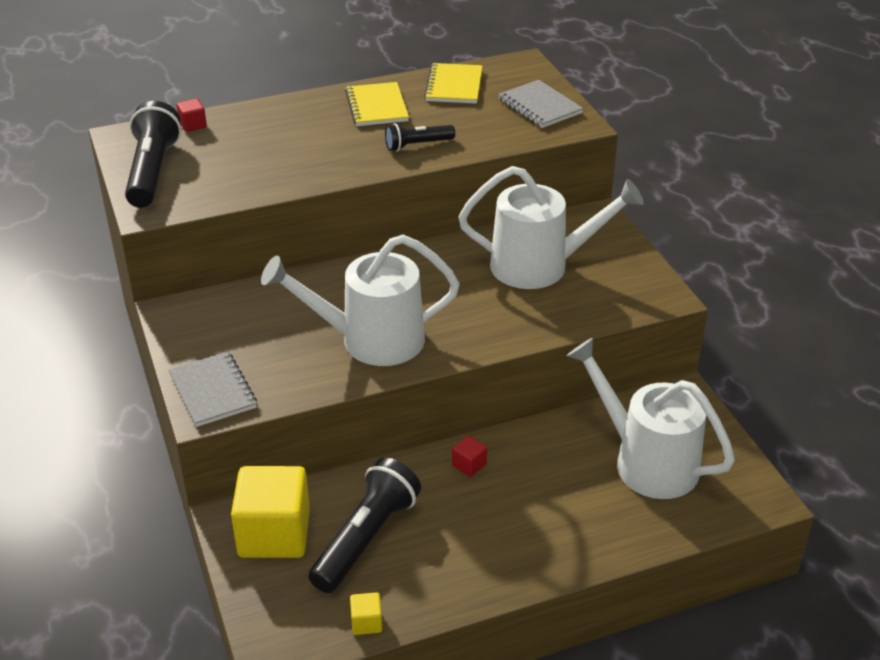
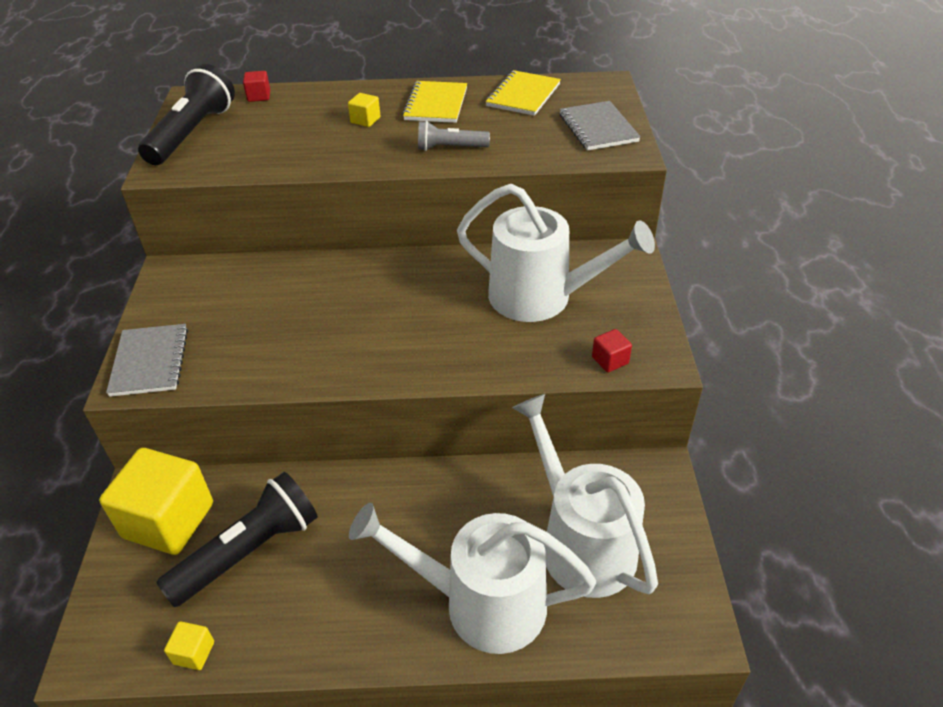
camera: 20 degrees right, 5 degrees up
white watering can [261,235,460,366] -> white watering can moved to [349,503,596,654]
black flashlight [385,123,455,151] -> grey flashlight [418,121,490,151]
red cube [452,435,487,477] -> red cube moved to [592,329,632,373]
none -> yellow cube [348,93,381,127]

